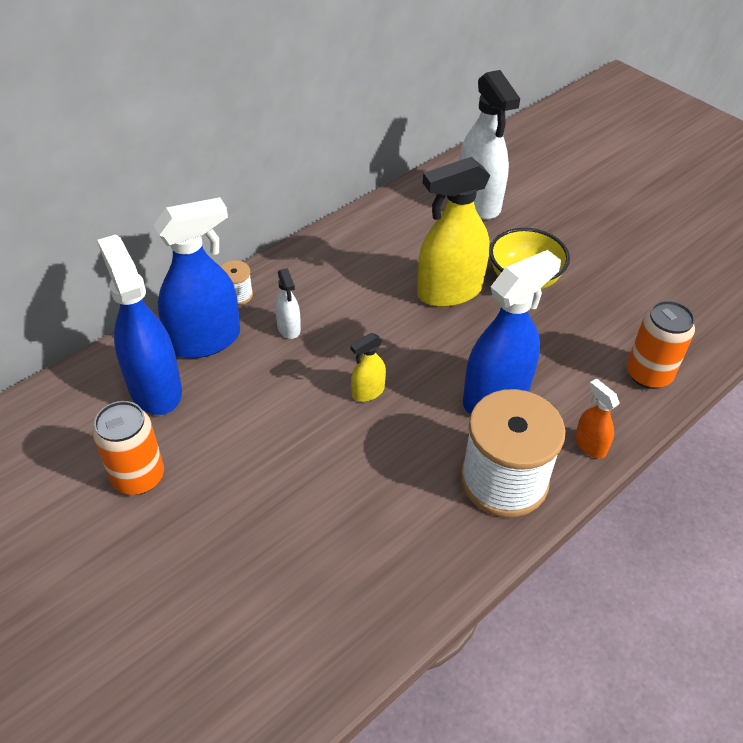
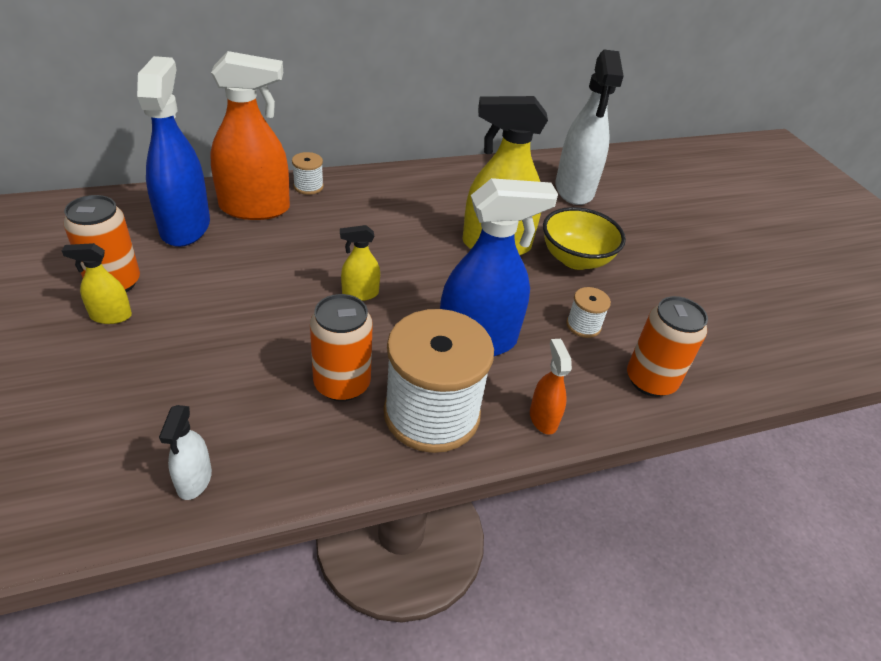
camera: 20 degrees right, 5 degrees down
blue spray bottle [154,197,240,358] -> orange spray bottle [210,51,290,220]
white spray bottle [275,268,301,339] -> white spray bottle moved to [159,405,212,500]
none -> yellow spray bottle [62,243,132,324]
none -> orange can [310,294,373,401]
none -> white spool [566,287,611,338]

